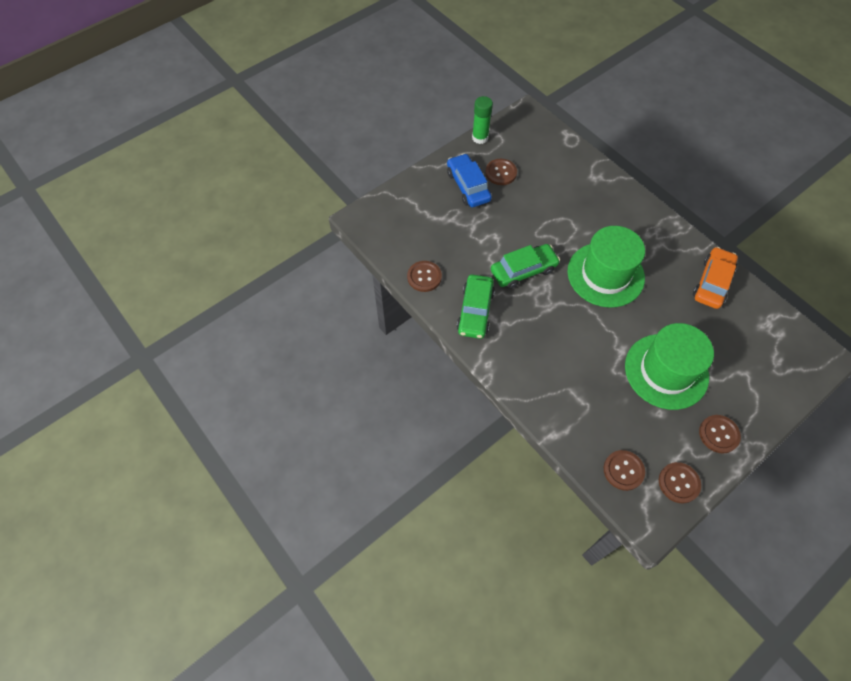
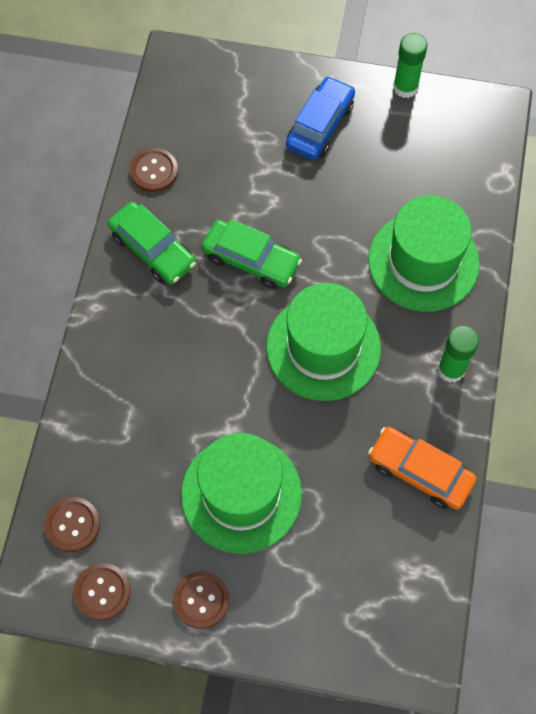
camera: 50 degrees right, 5 degrees up
green car [457,274,495,339] -> green car turned 105 degrees counterclockwise [108,202,196,285]
brown button [485,159,517,185] -> none
orange car [693,247,738,309] -> orange car turned 135 degrees counterclockwise [368,427,476,510]
none -> green hat [368,195,480,312]
none -> green glue stick [438,326,479,383]

